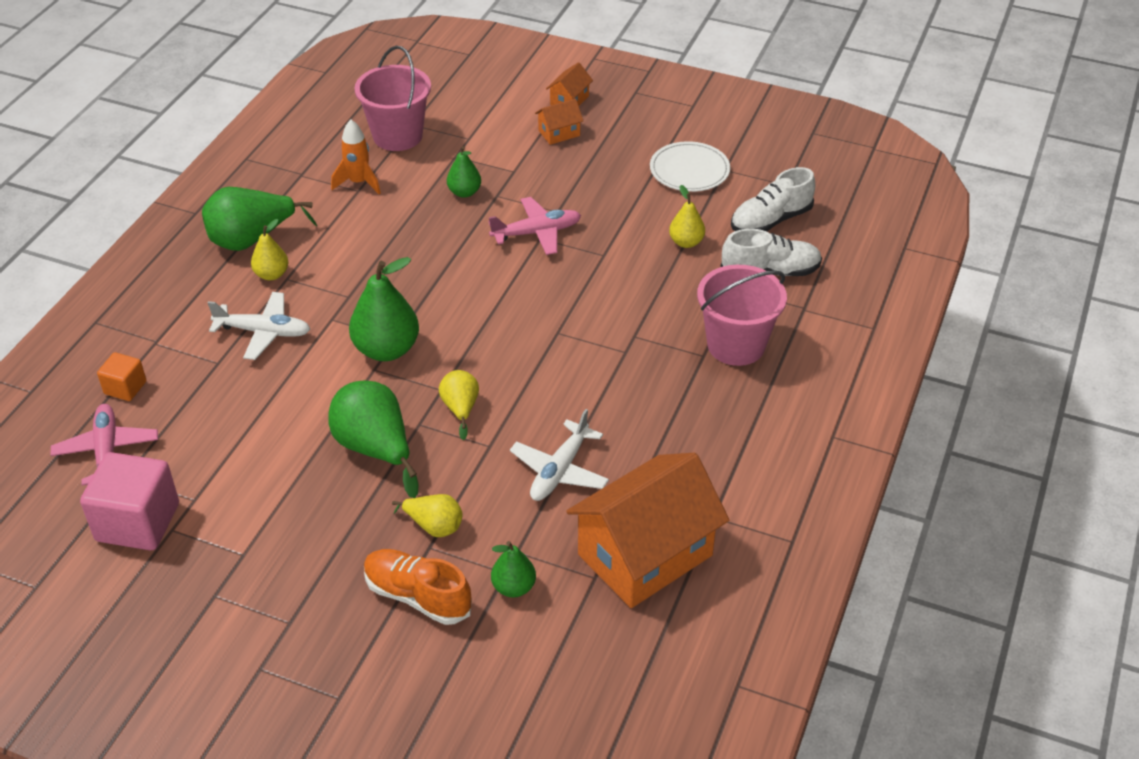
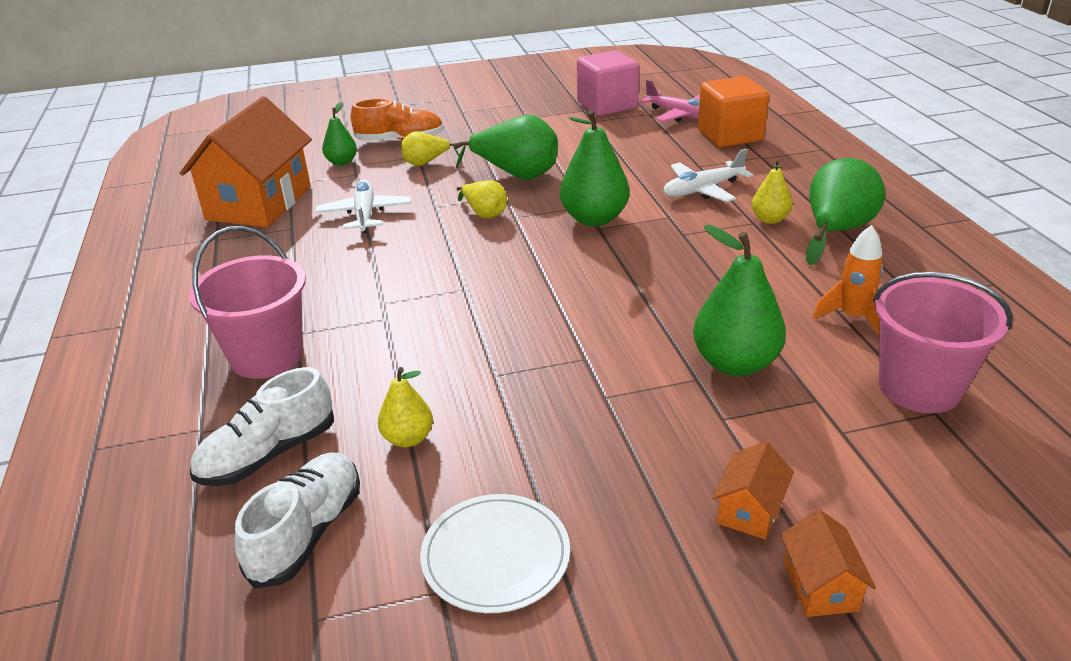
camera: 145 degrees right, 10 degrees down
orange cube [97,352,146,401] -> orange cube [698,76,769,147], size x1.90
green pear [447,146,481,198] -> green pear [693,225,786,376], size x1.78
pink plane [488,197,581,255] -> none

